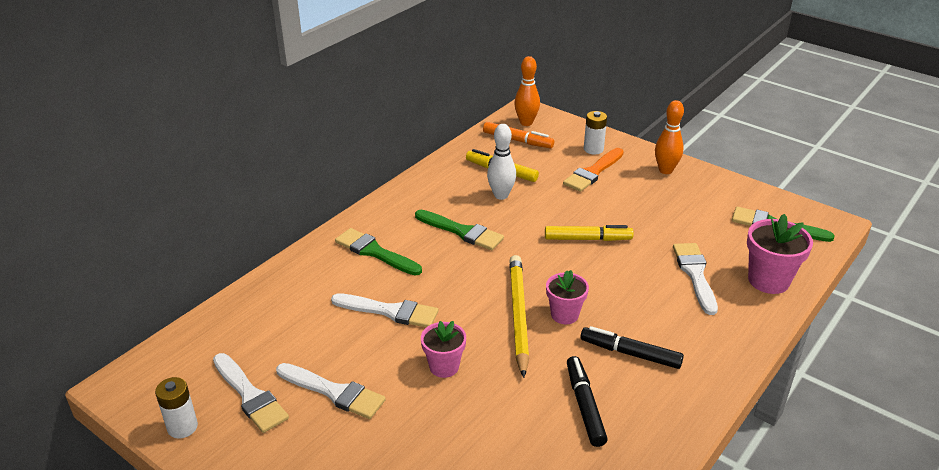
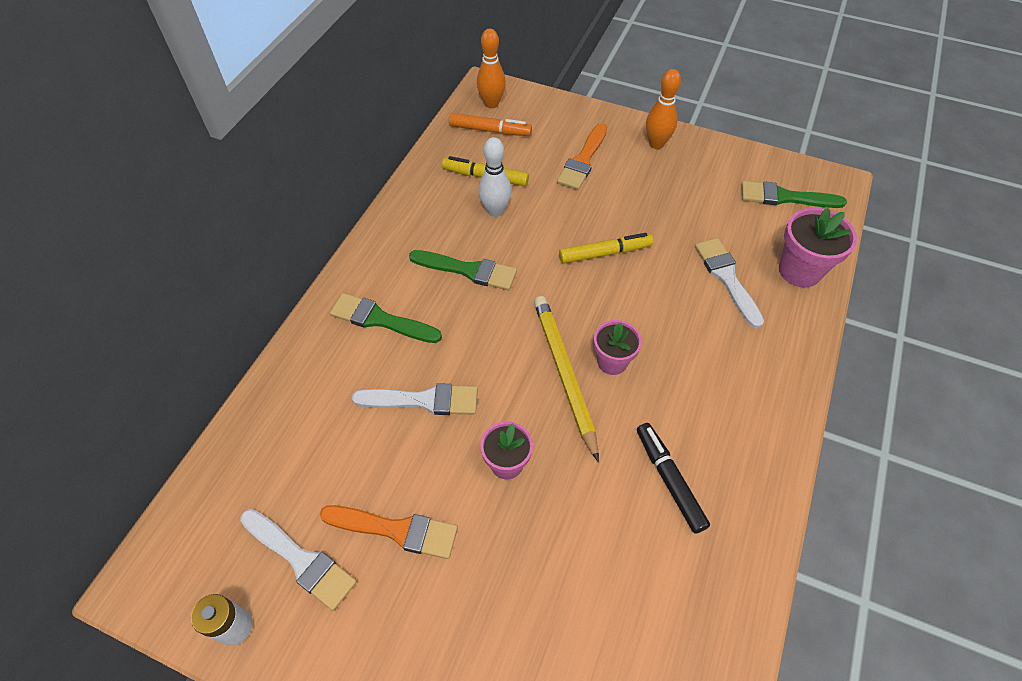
camera: 15 degrees left, 20 degrees up
white brush [276,363,386,419] -> orange brush [320,505,458,559]
black marker [580,326,684,369] -> none
white battery [584,111,607,154] -> none

